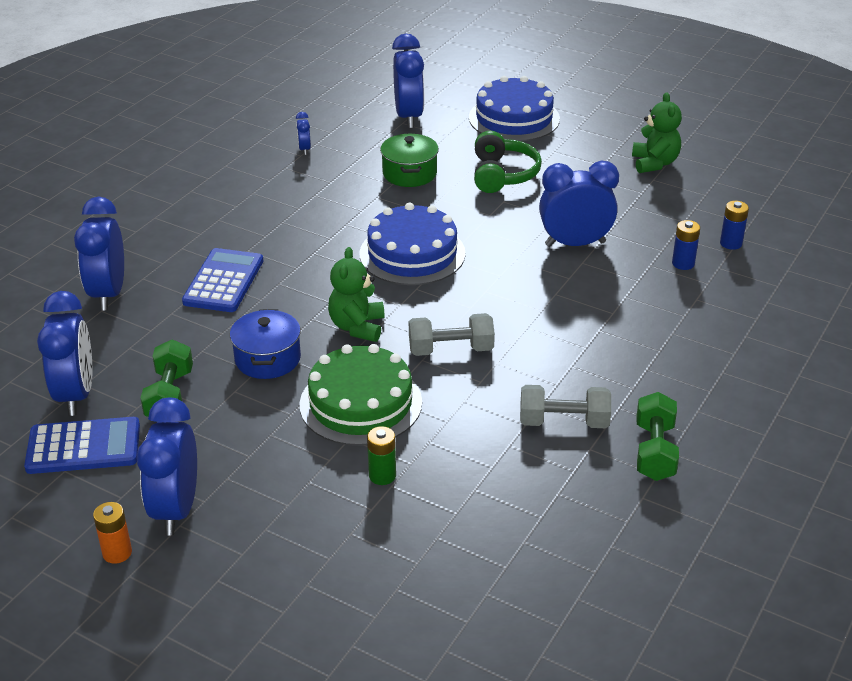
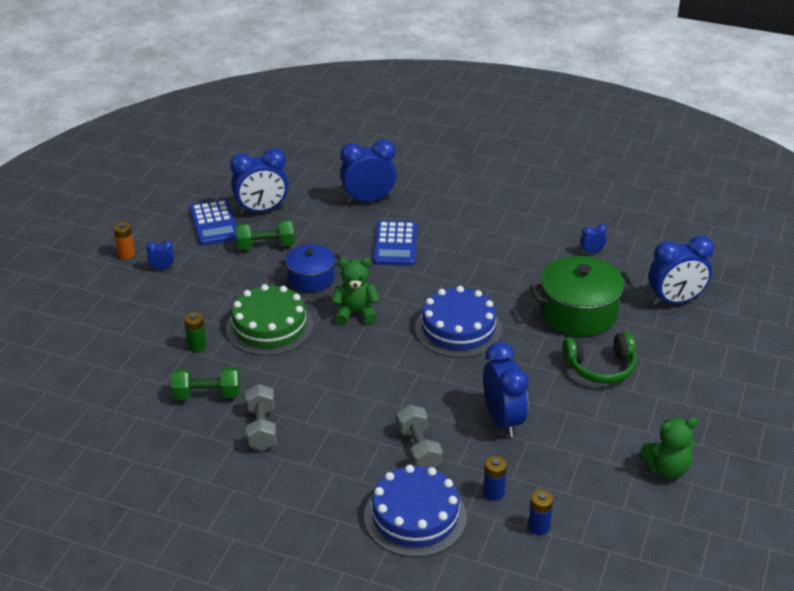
camera: 80 degrees right, 0 degrees up
blue clock [137,397,197,535] -> blue clock [146,241,174,269], size x0.45
blue calculator [182,248,263,312] -> blue calculator turned 90 degrees clockwise [373,221,417,266]
green pot [380,134,439,187] -> green pot [530,256,634,336], size x1.60
grey dumbbell [409,313,495,356] -> grey dumbbell moved to [397,404,443,468]
blue cake [469,76,560,141] -> blue cake moved to [364,465,467,557]
green dumbbell [637,392,679,481] -> green dumbbell moved to [171,367,240,400]

